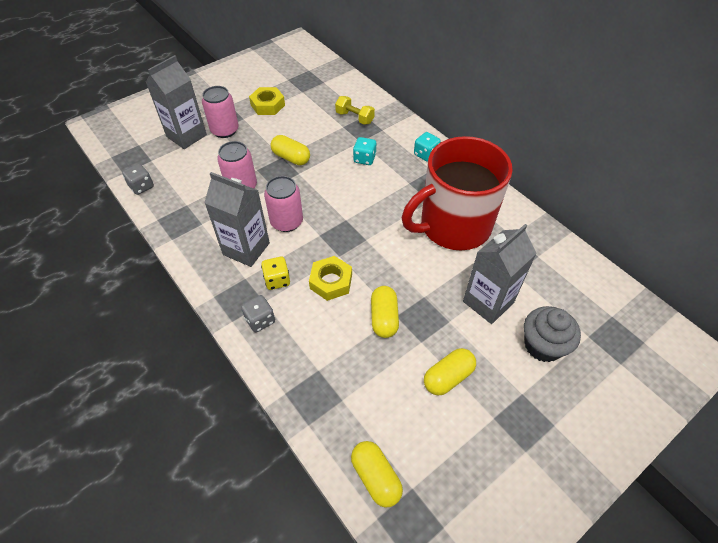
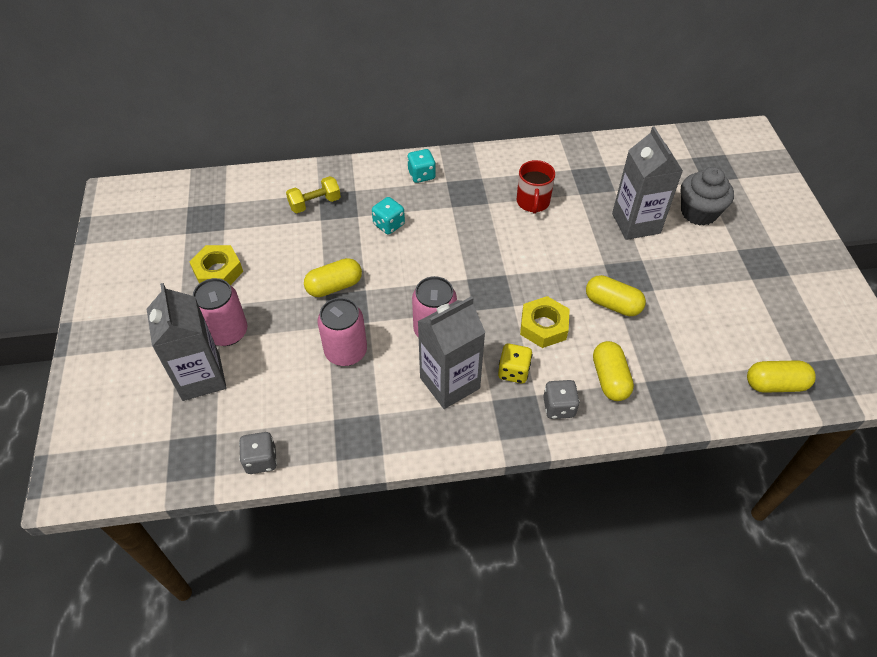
camera: 60 degrees left, 0 degrees up
red mug [402,136,513,251] -> red mug [517,160,555,214], size x0.43
yellow capsule [424,348,476,395] -> yellow capsule moved to [593,341,634,401]

